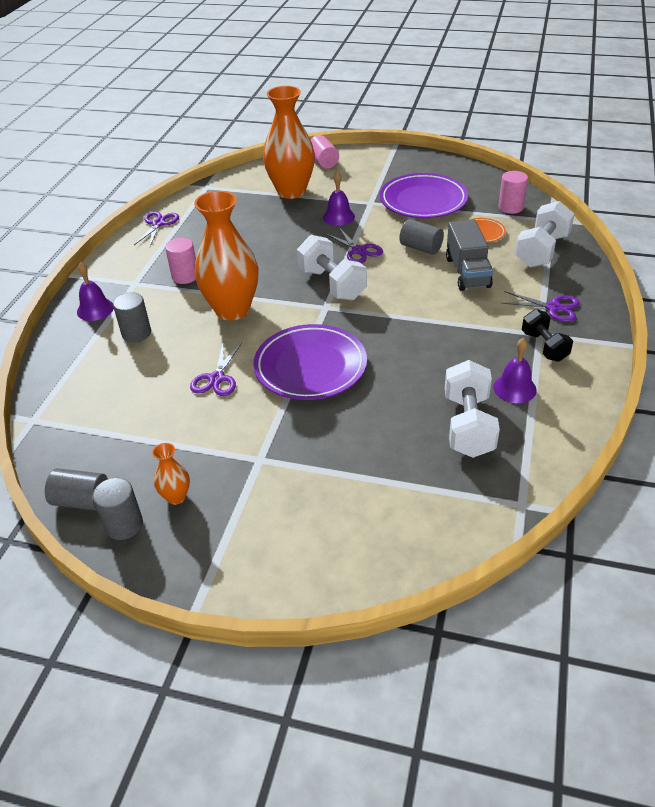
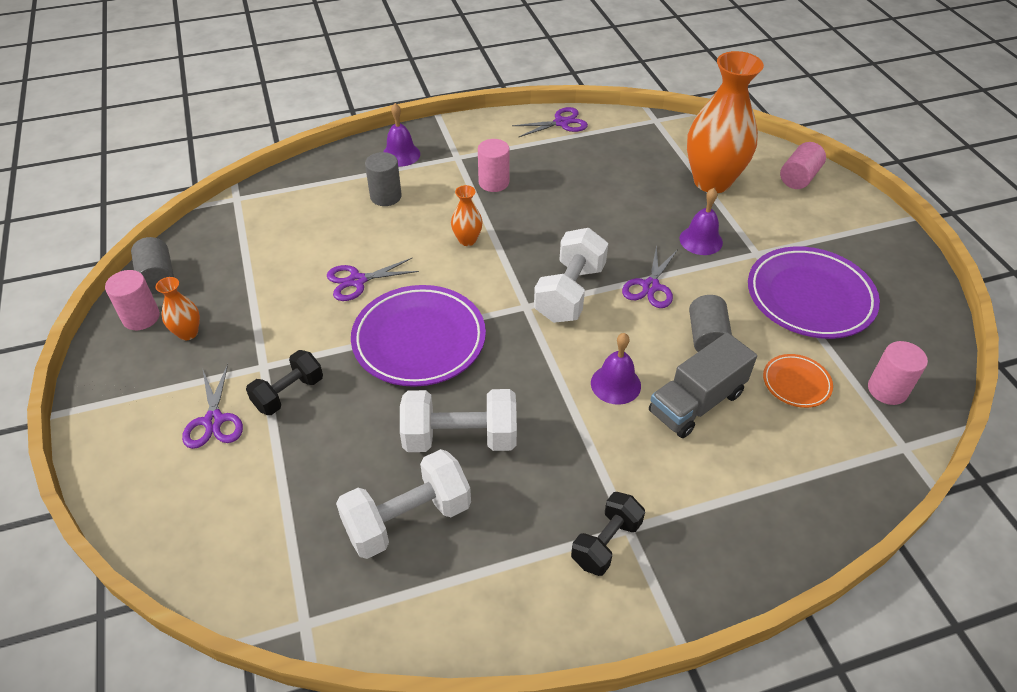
camera: 55 degrees right, 5 degrees up
grey cylinder [93,478,143,540] -> pink cylinder [105,270,160,330]
orange vase [194,191,258,321] -> orange vase [451,185,483,246], size x0.44
purple bell [493,338,537,403] -> purple bell moved to [591,333,641,405]
purple scissors [501,291,580,322] -> purple scissors moved to [182,364,243,449]
white dumbbell [515,201,575,268] -> white dumbbell moved to [400,389,517,452]
none -> black dumbbell [246,350,323,415]

